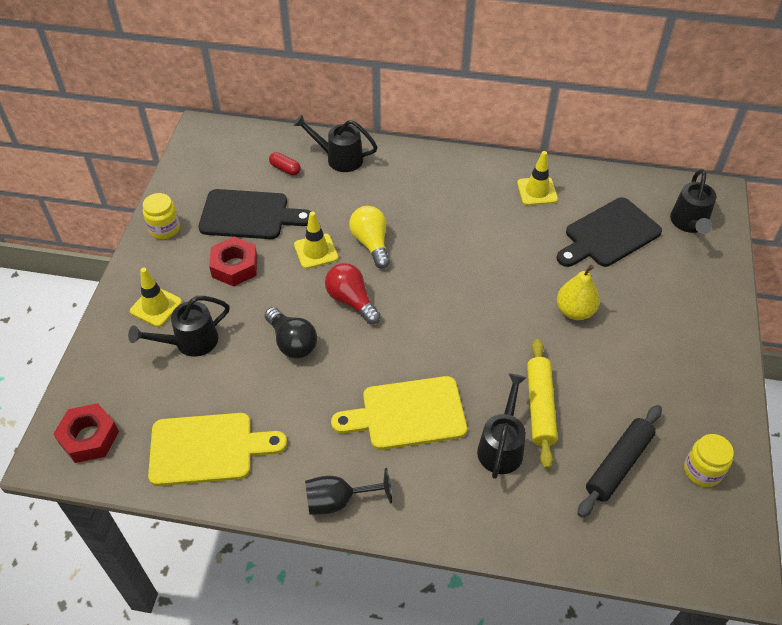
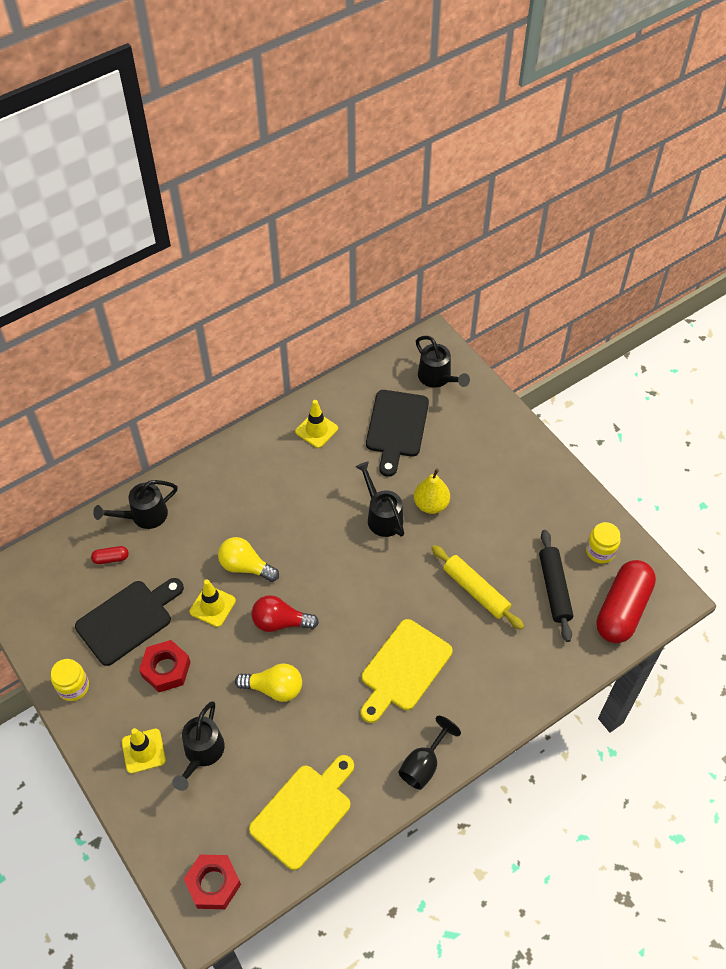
camera: 45 degrees left, 5 degrees up
black light bulb [265,307,317,359] -> yellow light bulb [235,663,302,702]
black watering can [477,373,527,479] -> black watering can moved to [356,461,404,537]
none -> red capsule [596,560,656,643]

